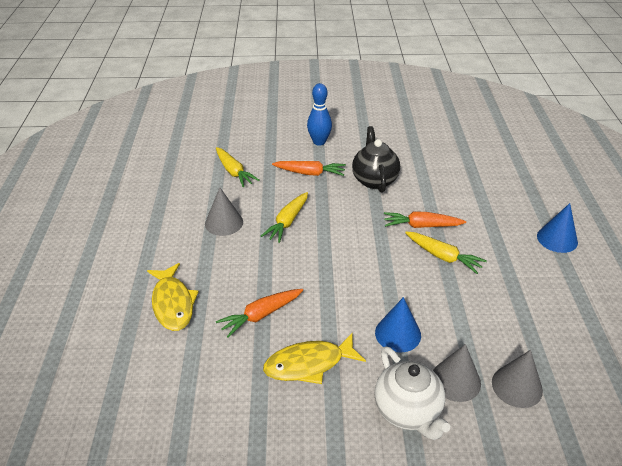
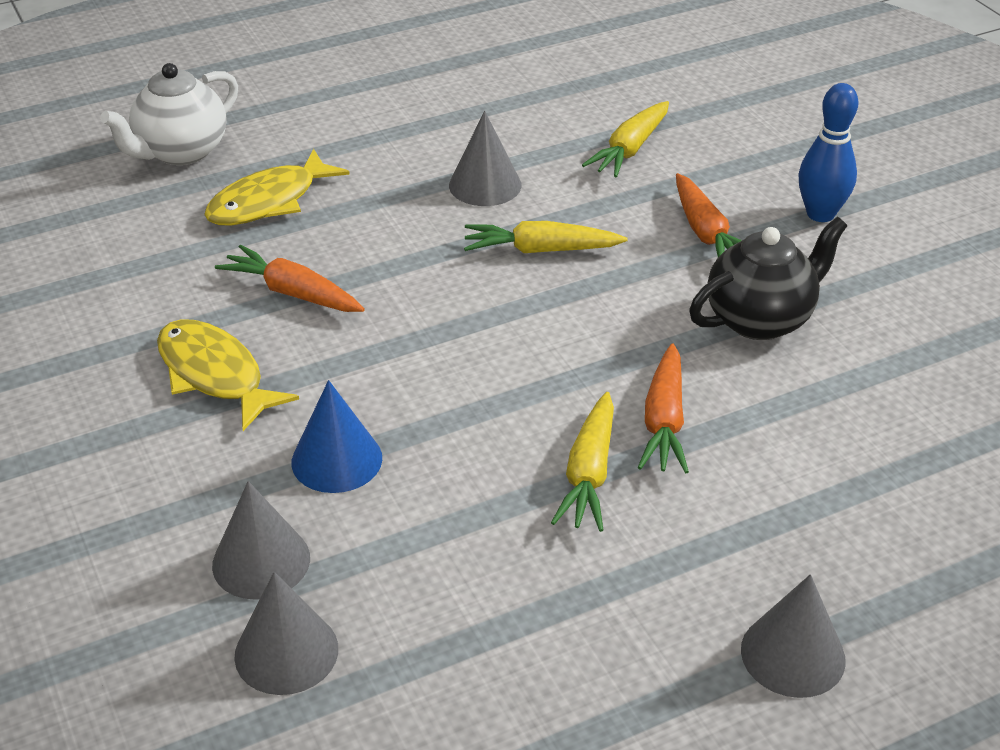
camera: 65 degrees right, 0 degrees up
white teapot [375,346,450,440] -> white teapot moved to [100,63,238,165]
orange carrot [384,212,466,228] -> orange carrot turned 150 degrees counterclockwise [638,343,689,474]
blue cone [537,203,578,253] -> grey cone [741,574,845,698]

